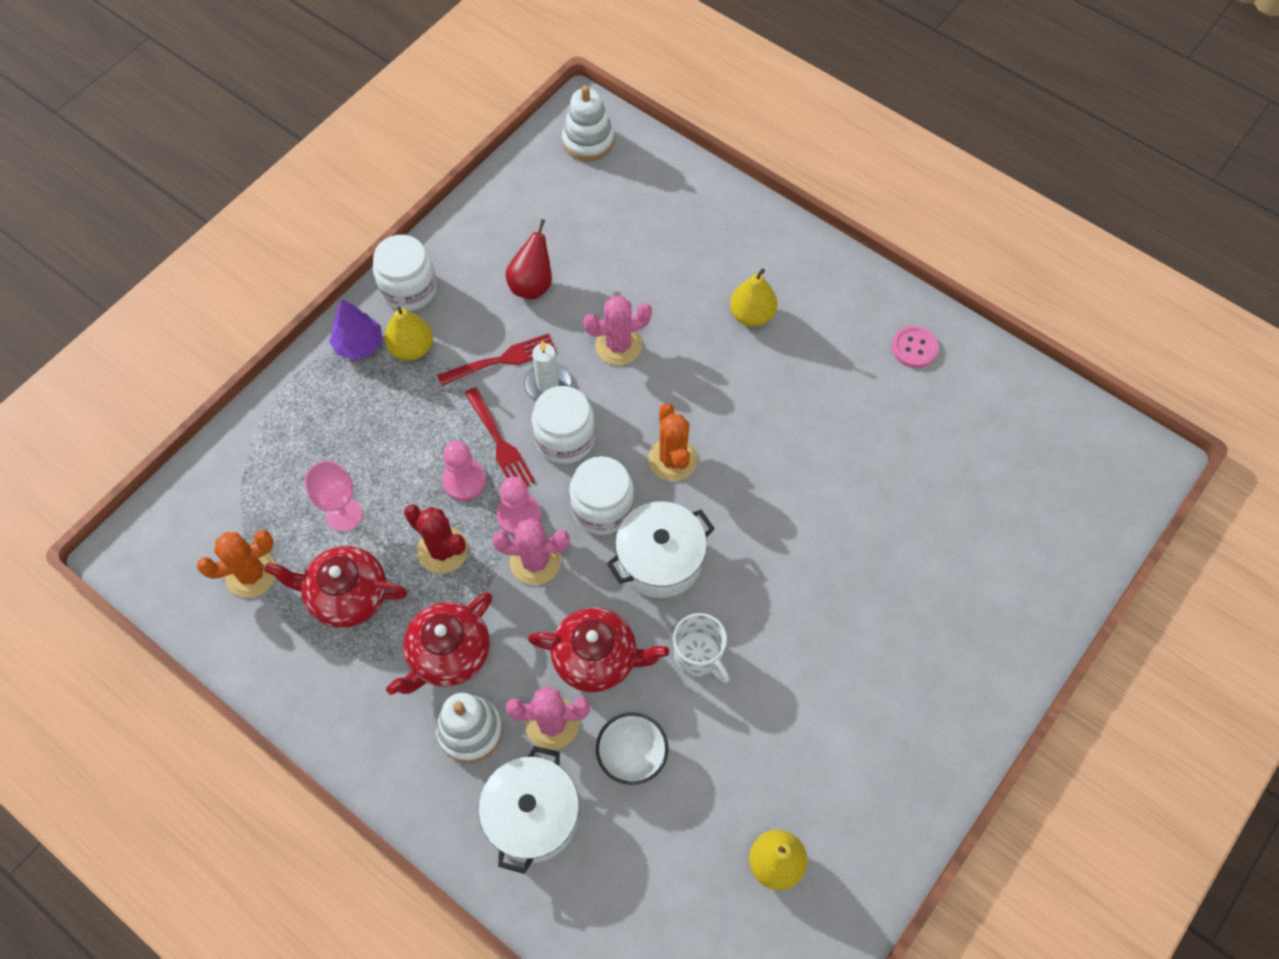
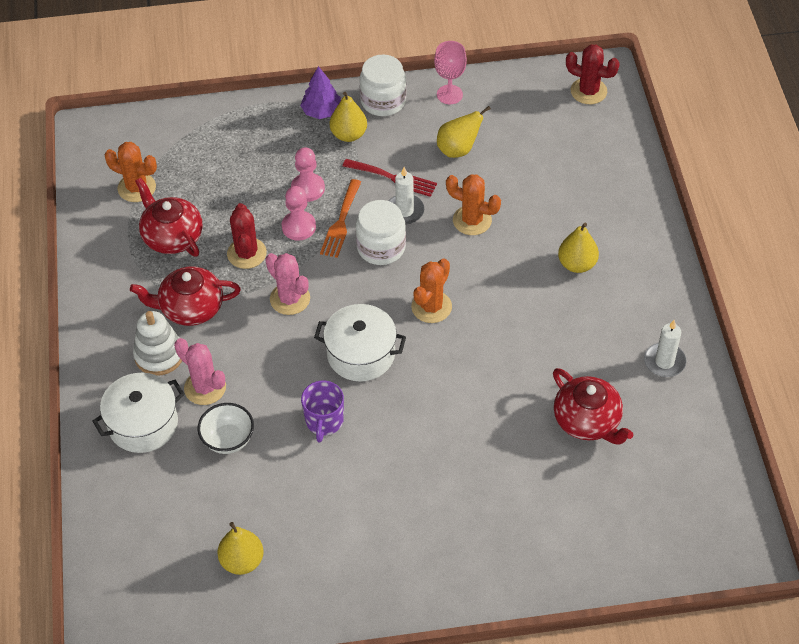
camera: 45 degrees right, 10 degrees down
pink goblet [304,461,362,532] -> pink goblet moved to [434,41,467,104]
red fork [465,387,535,486] -> orange fork [320,179,361,258]
pink pawn [497,477,541,536] -> pink pawn moved to [291,147,325,202]
red pear [505,219,552,299] -> yellow pear [437,106,491,158]
red teapot [528,608,669,692] -> red teapot moved to [553,368,633,445]
white stacking toy [562,85,614,161] -> red cactus [566,45,620,104]
white jar [569,456,634,535] -> none
pink cactus [583,296,652,365] -> orange cactus [446,174,501,235]
white mug [673,613,729,683] -> purple mug [301,381,344,442]
pink button [892,325,939,368] -> white candle [644,320,686,377]

